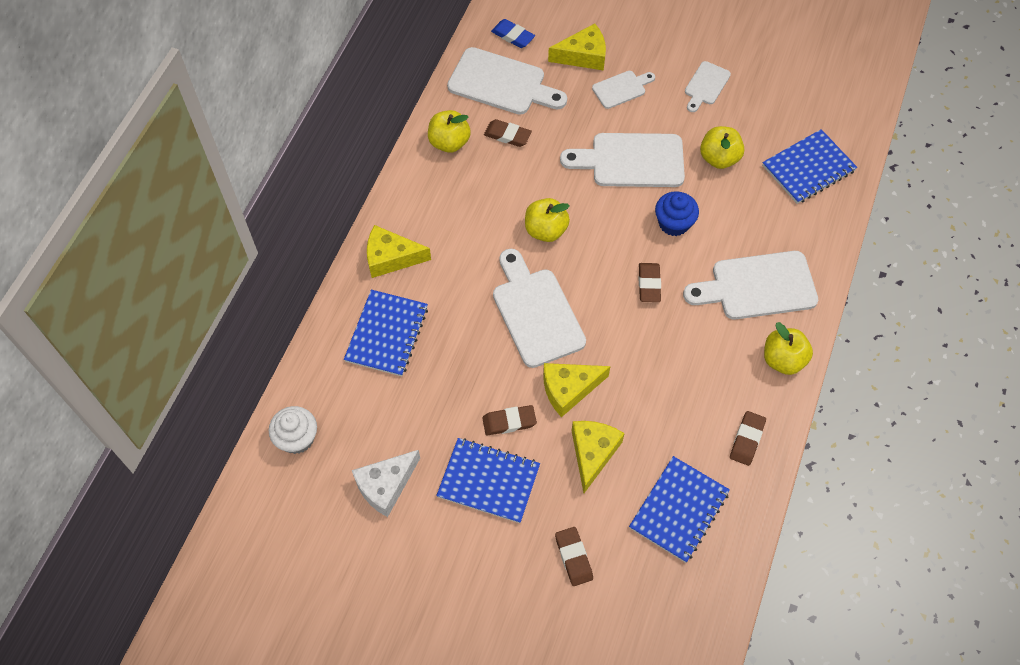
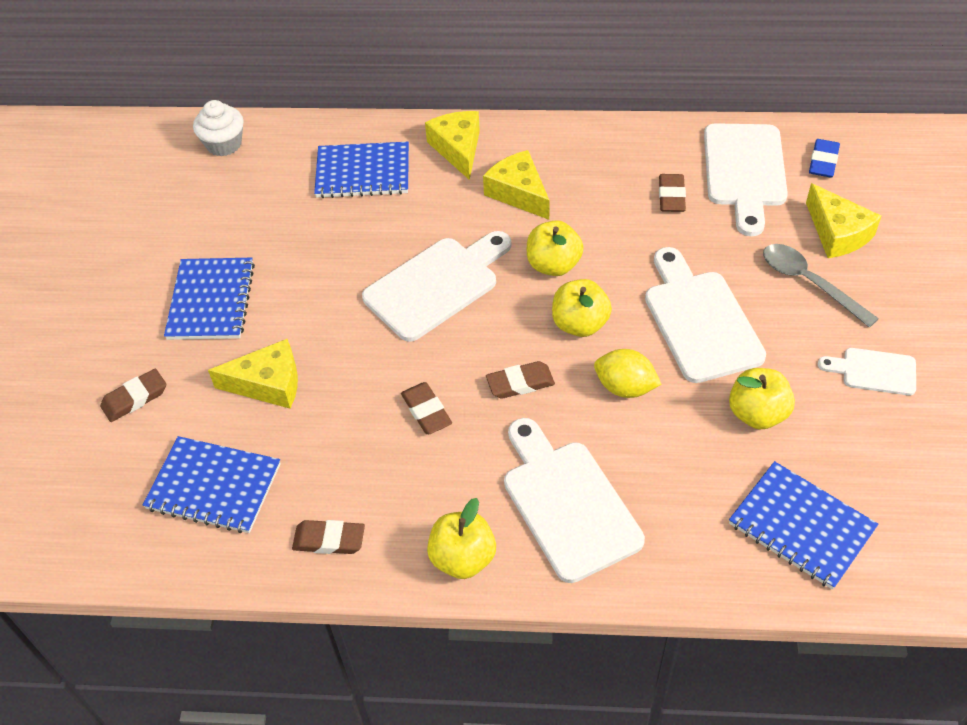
camera: 75 degrees right, 10 degrees down
white cheese [352,450,420,517] -> none
yellow apple [428,110,471,153] -> yellow apple moved to [552,279,612,337]
brown eraser [482,405,537,436] -> brown eraser moved to [401,382,452,434]
yellow cheese [543,363,611,417] -> yellow cheese moved to [483,150,550,220]
white cutting board [592,71,655,109] -> grey spoon [763,244,879,328]
blue cupcake [655,191,699,236] -> yellow lemon [594,349,661,398]

